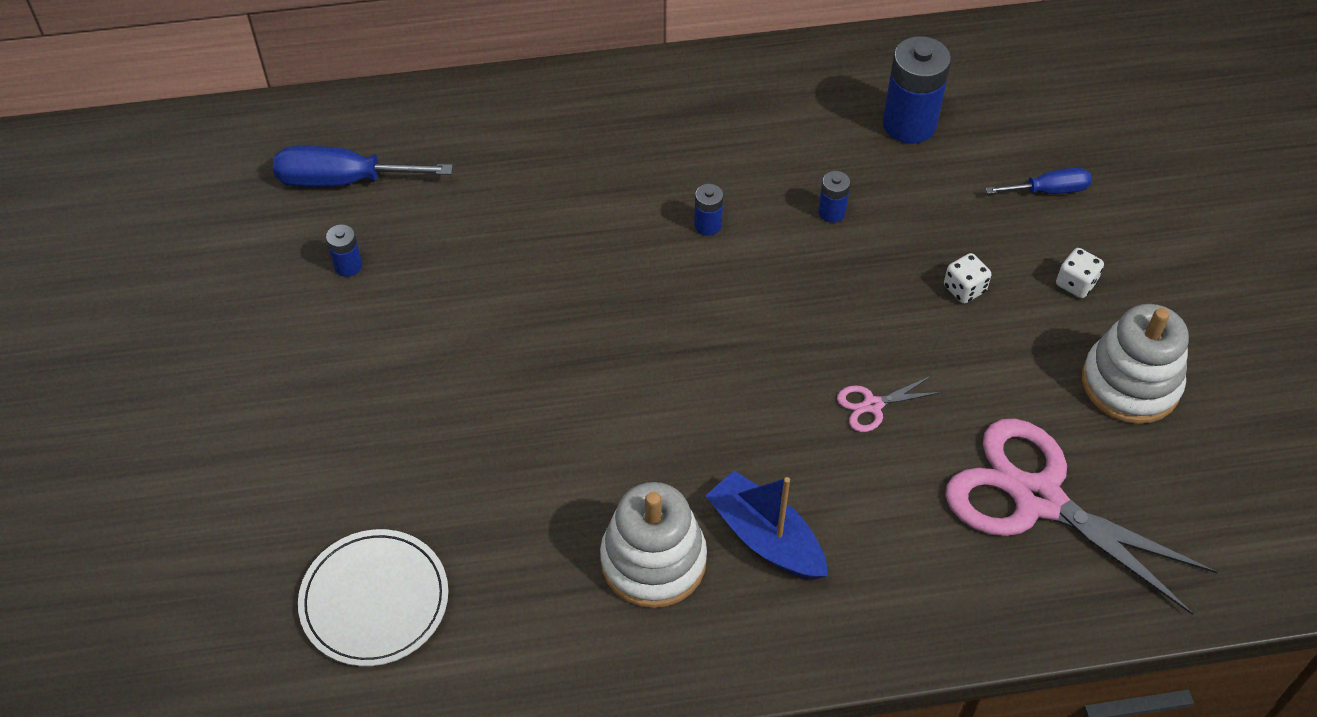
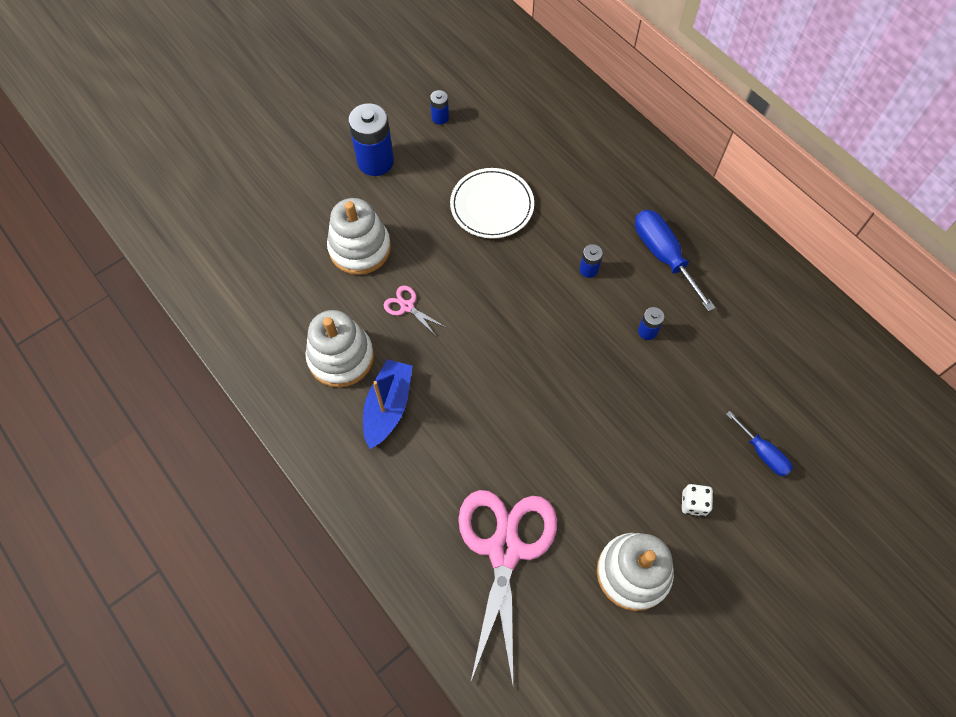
camera: 60 degrees right, 10 degrees up
blue screwdriver [273,146,453,187] -> blue screwdriver moved to [635,210,716,312]
white plate [298,529,449,666] -> white plate moved to [450,168,534,239]
pink scissors [837,376,942,432] -> pink scissors moved to [384,286,447,337]
blue battery [883,36,951,144] -> blue battery moved to [348,103,394,176]
white dice [944,253,991,304] -> none
none -> white stacking toy [327,198,391,275]

